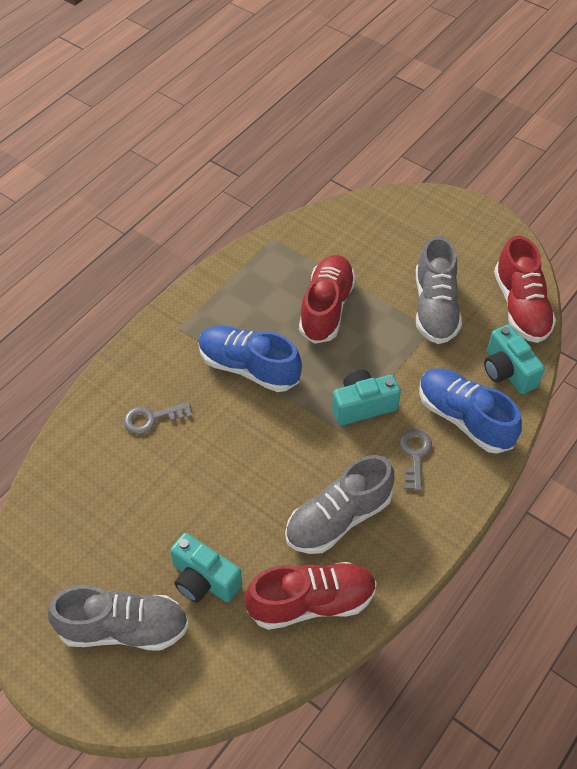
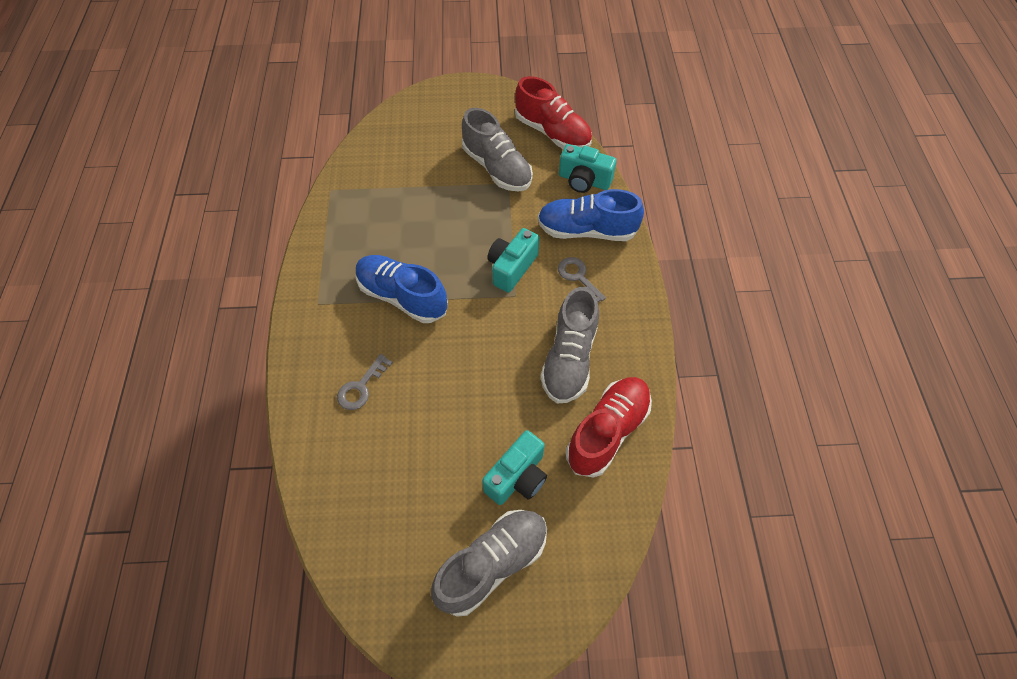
camera: 40 degrees left, 5 degrees up
turquoise camera [170,533,242,603] -> turquoise camera turned 45 degrees counterclockwise [482,430,547,505]
blue shoe [198,326,302,392] -> blue shoe turned 45 degrees clockwise [356,255,448,323]
red shoe [299,255,356,344] -> none

